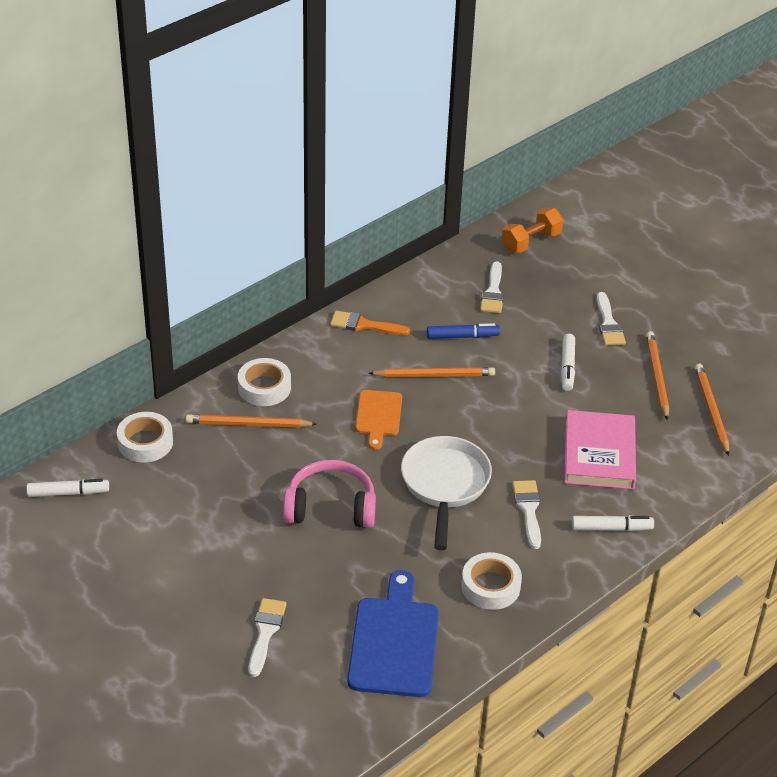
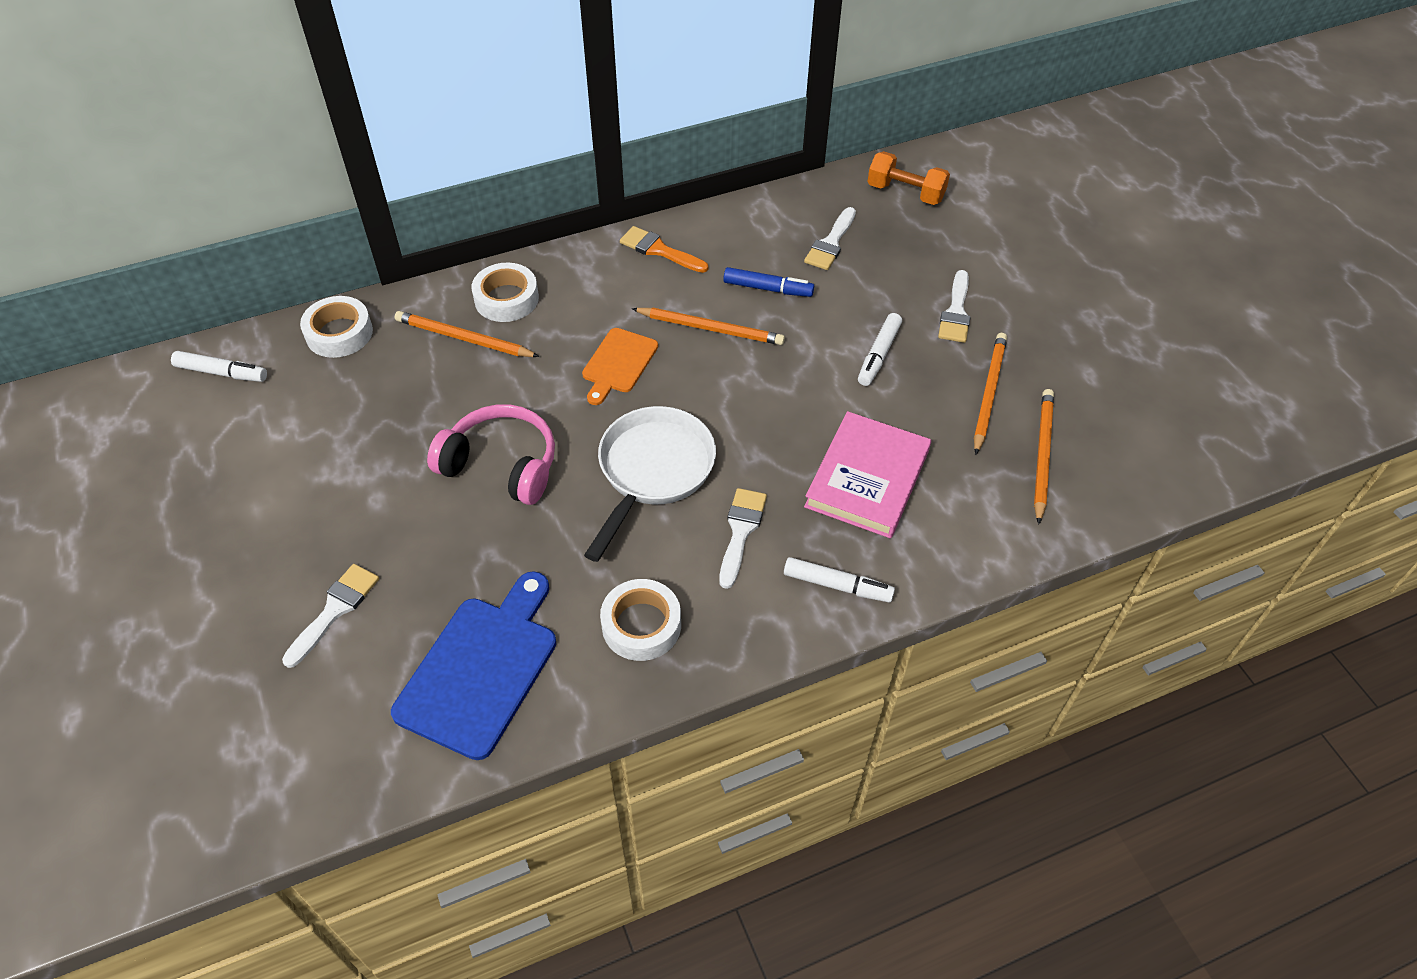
camera: 20 degrees right, 10 degrees up
orange dumbbell [502,208,563,253] -> orange dumbbell turned 45 degrees clockwise [867,151,950,205]

